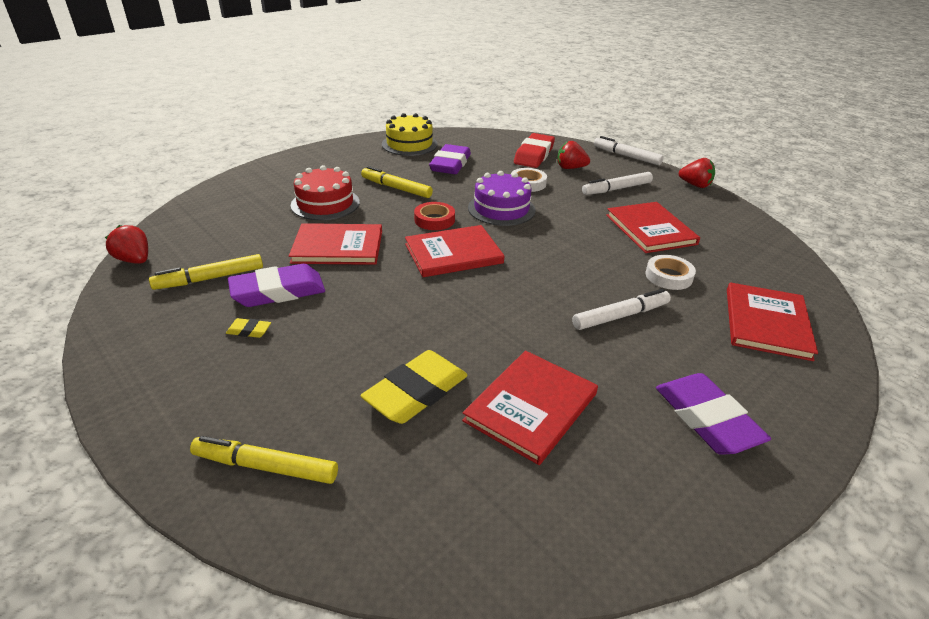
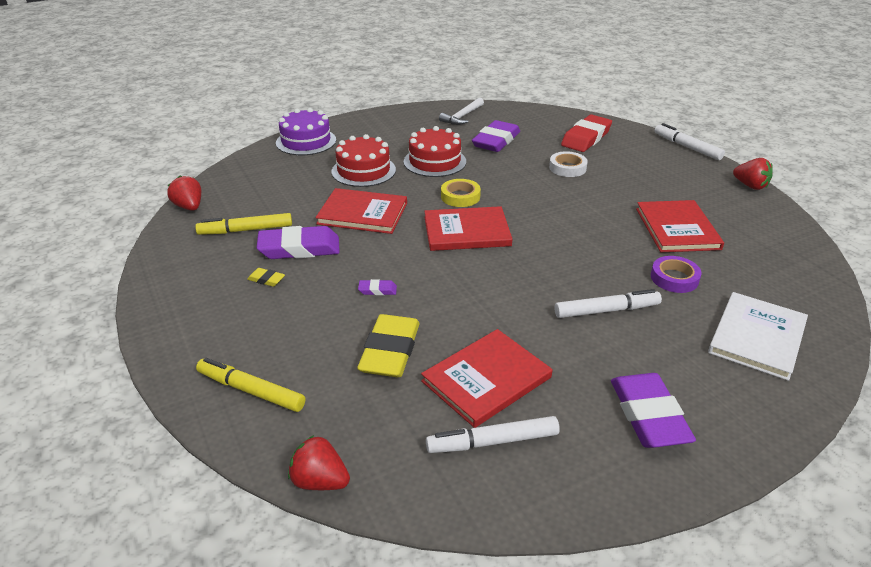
camera: 15 degrees right, 0 degrees up
yellow eraser [360,350,468,424] -> yellow eraser turned 45 degrees counterclockwise [357,314,420,377]
yellow marker [361,166,433,198] -> red cake [404,126,466,177]
yellow cake [382,113,438,156] -> white hammer [439,98,484,125]
red tape [414,202,455,230] -> yellow tape [441,179,481,207]
purple cake [468,171,536,226] -> purple cake moved to [276,108,336,155]
red strawberry [557,141,590,169] -> red strawberry moved to [288,435,350,490]
white marker [582,172,653,195] -> white marker moved to [426,416,560,453]
white tape [645,255,696,290] -> purple tape [651,256,702,293]
red book [727,282,818,361] -> white book [708,292,808,381]
none -> purple eraser [358,279,397,295]

